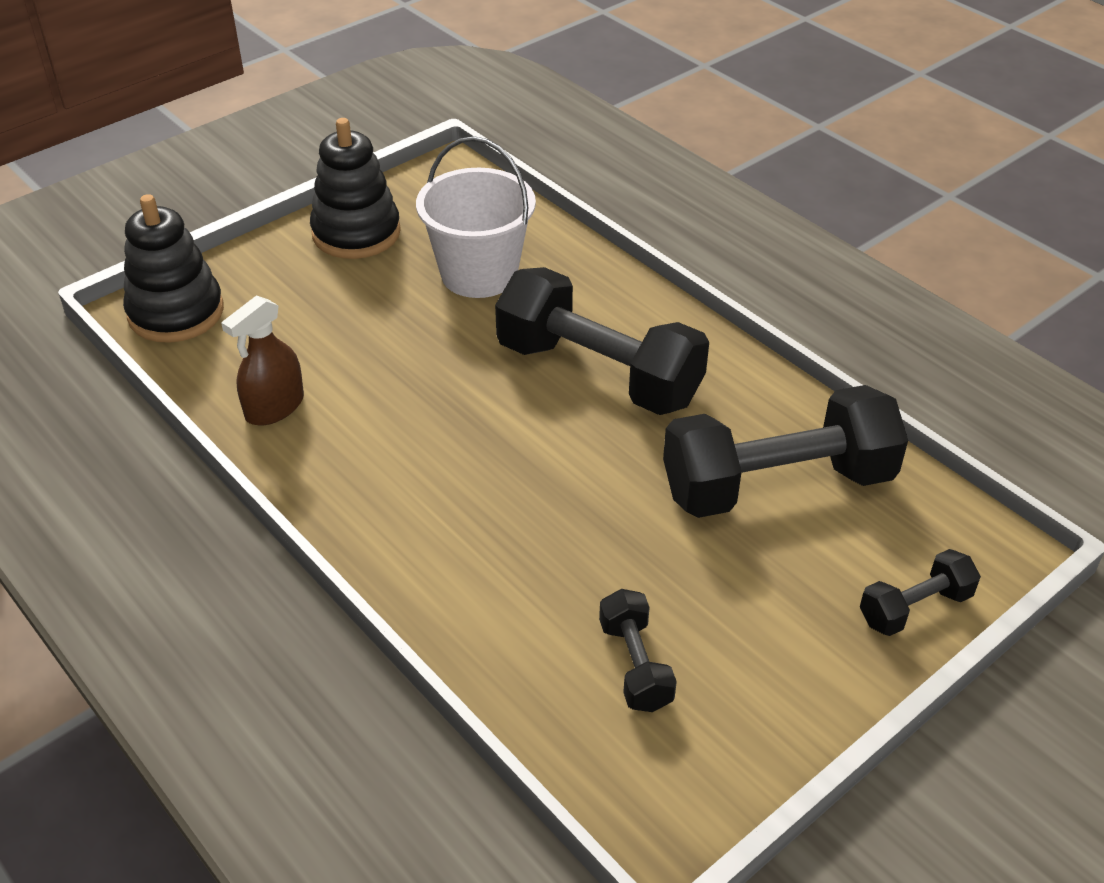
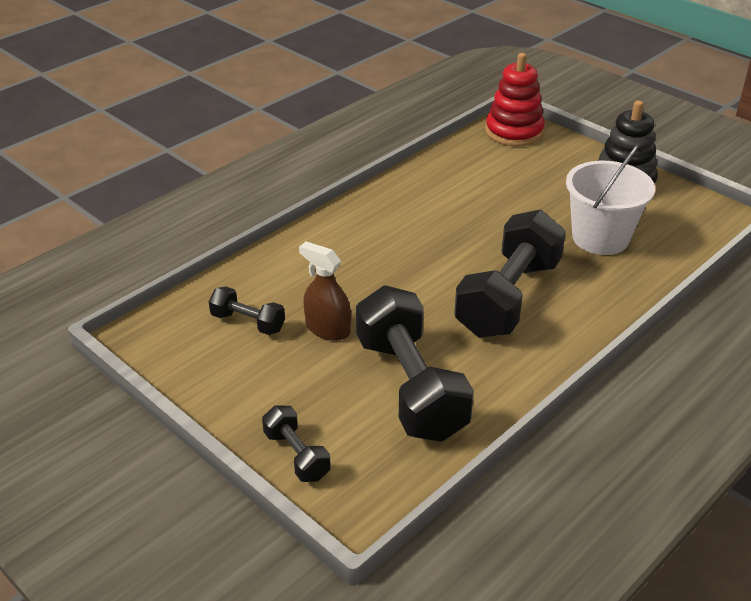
camera: 85 degrees right, 5 degrees down
black stacking toy [123,194,224,343] -> red stacking toy [485,53,545,146]
brown spray bottle [221,295,304,426] -> brown spray bottle moved to [299,241,351,341]
black dumbbell [599,589,677,712] -> black dumbbell turned 45 degrees clockwise [209,286,285,335]

